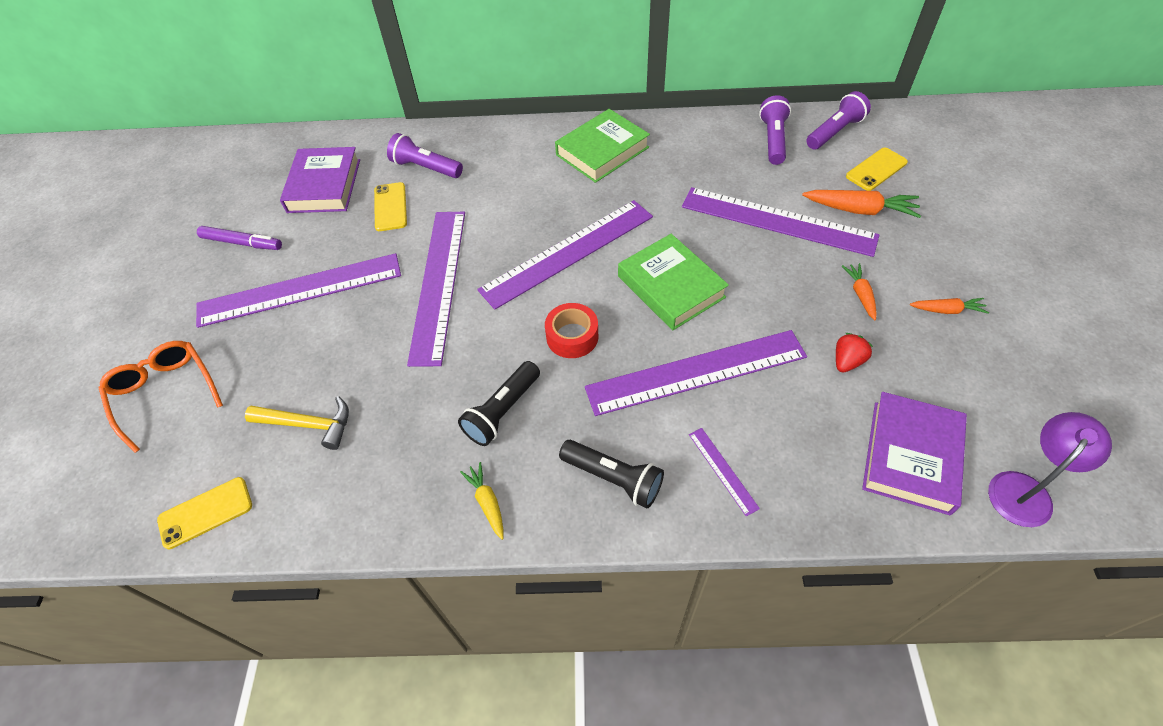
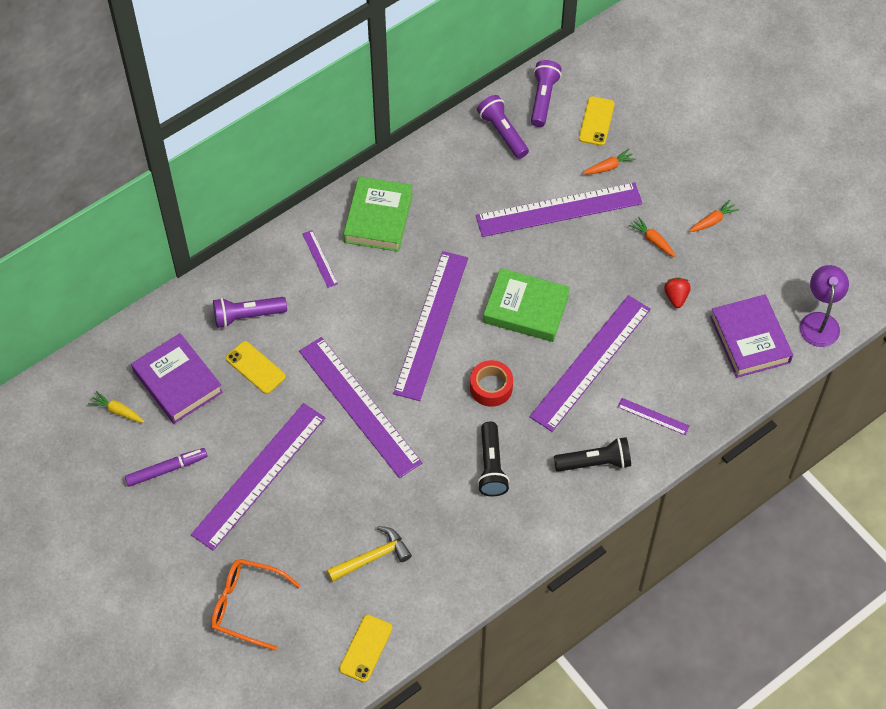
camera: 40 degrees left, 5 degrees up
yellow carrot [460,462,504,540] -> yellow carrot moved to [88,391,144,423]
orange carrot [802,190,921,218] -> orange carrot [582,149,636,174], size x0.59
none -> purple ruler [302,230,338,288]

